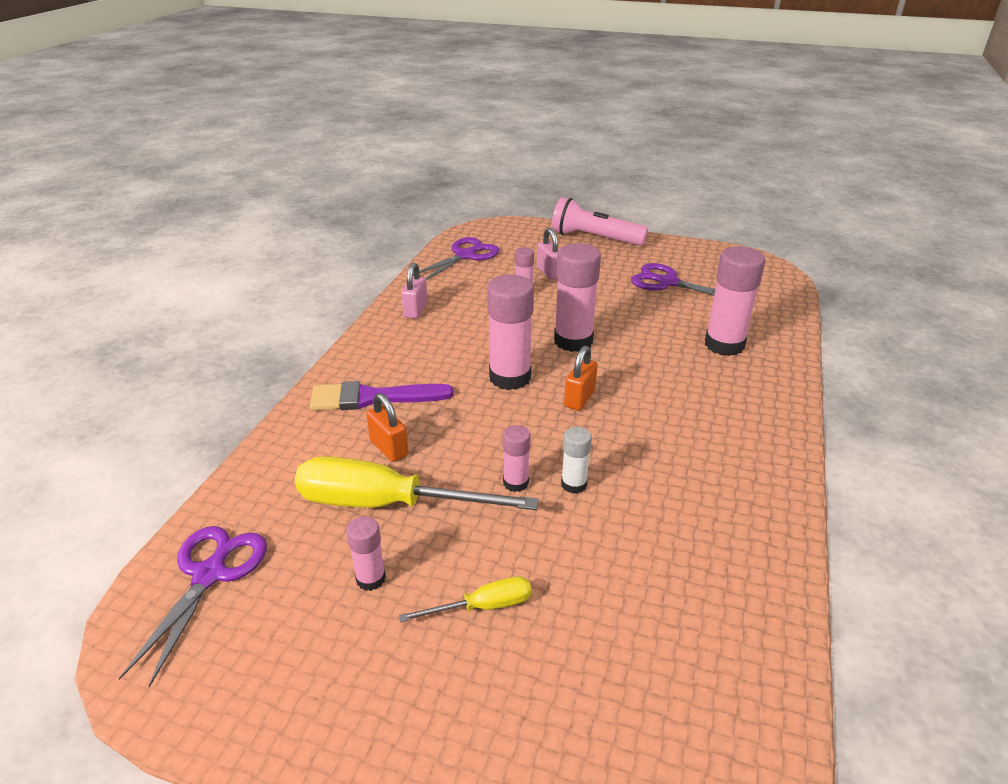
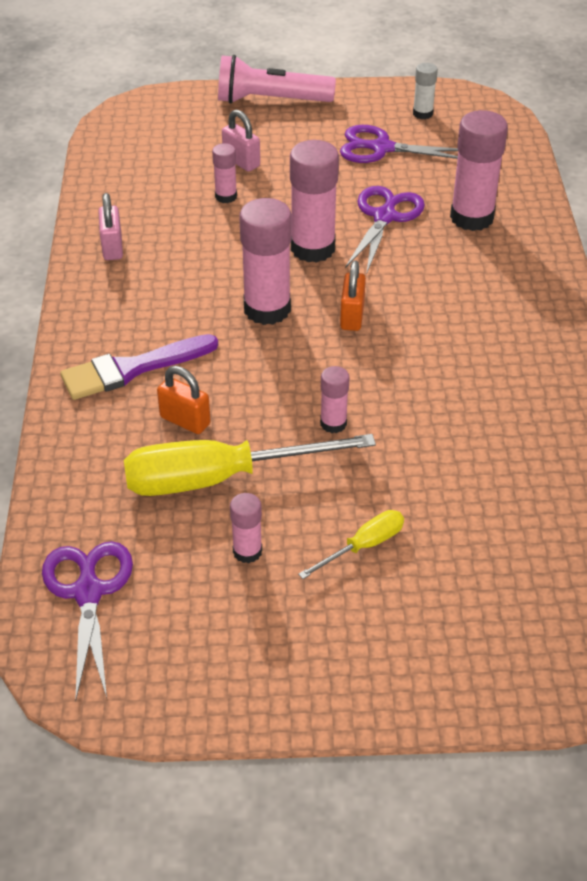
camera: 20 degrees left, 10 degrees up
purple scissors [413,237,499,280] -> purple scissors moved to [345,186,425,275]
white glue stick [561,427,592,494] -> white glue stick moved to [413,63,438,119]

